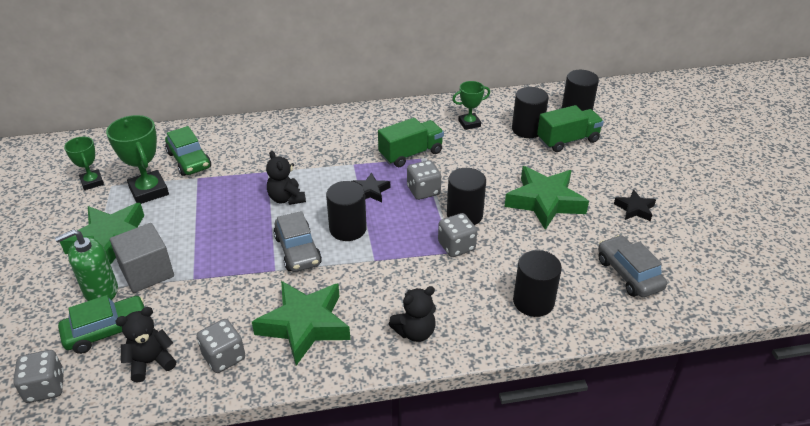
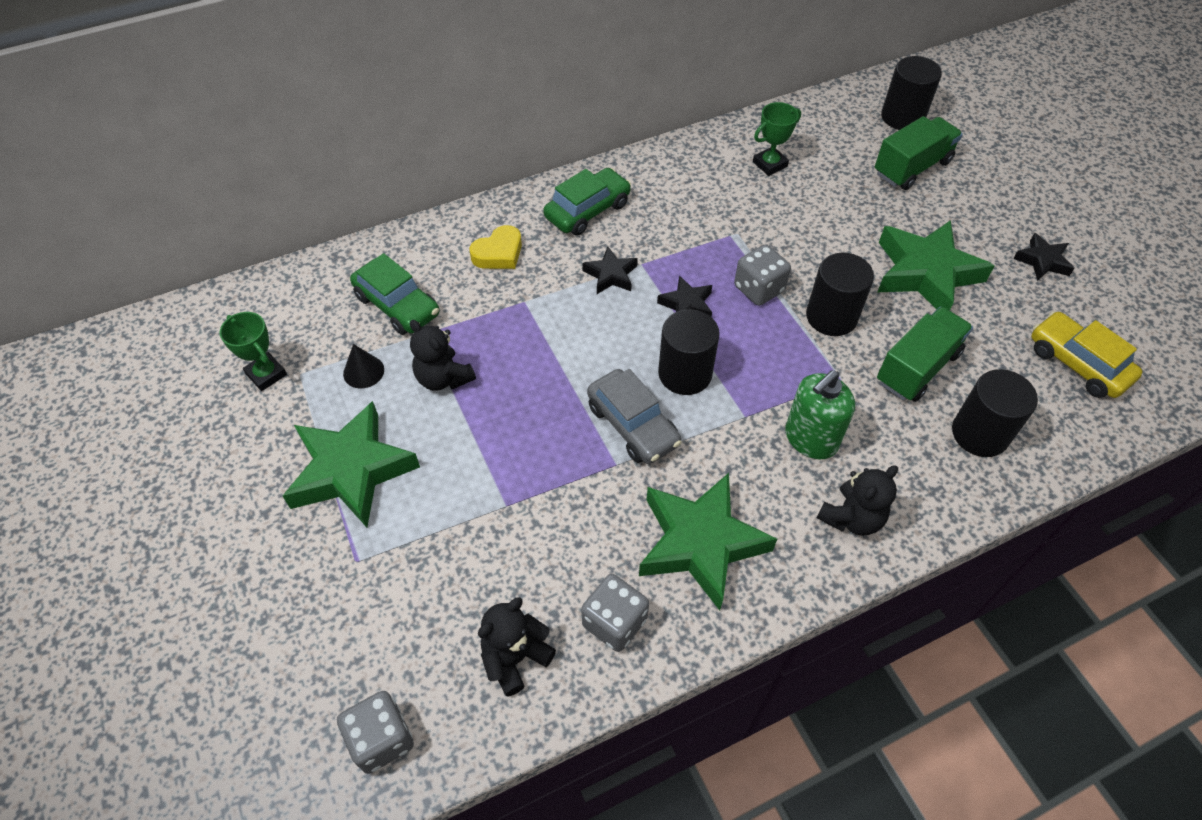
camera: 15 degrees left, 15 degrees up
green soap dispenser [55,229,118,301] -> green soap dispenser moved to [785,370,855,460]
green car [58,295,145,354] -> green car moved to [543,168,631,236]
green trophy [106,115,169,204] -> black cone [343,344,384,388]
grey cube [110,223,174,293] -> none
black teddy bear [266,151,306,205] -> black teddy bear moved to [410,320,476,391]
green truck [378,118,444,167] -> green truck moved to [877,307,973,402]
grey dice [438,213,477,257] -> none
black cylinder [512,87,549,138] -> none
grey car [598,235,667,297] -> yellow car [1031,311,1142,398]
none -> yellow heart [470,225,522,269]
none -> black star [582,246,638,294]

